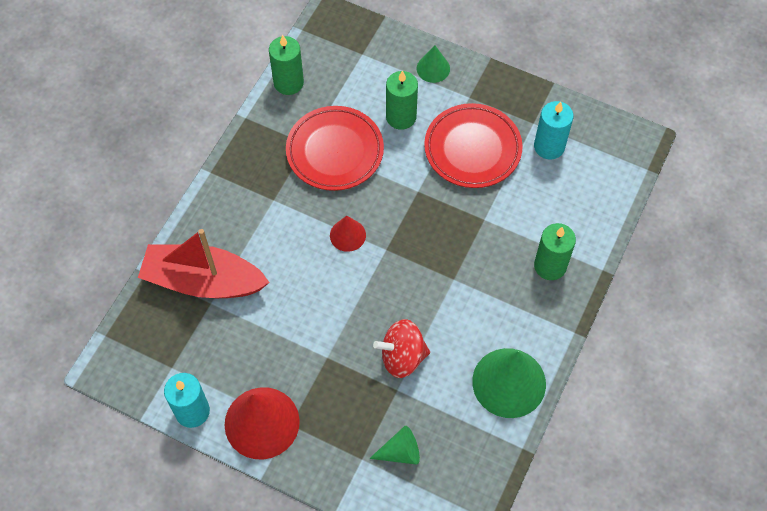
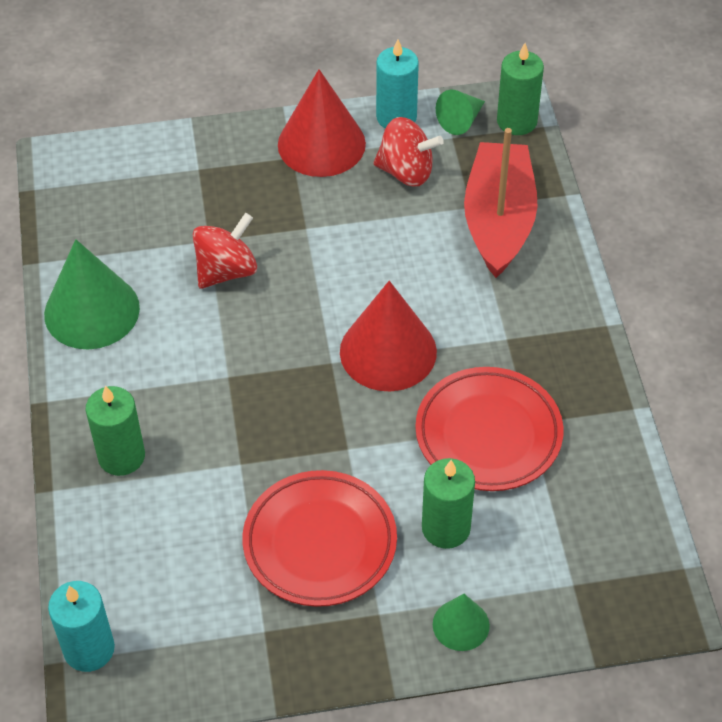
camera: 145 degrees right, 10 degrees down
red boat [138,229,270,298] -> red boat turned 60 degrees counterclockwise [464,128,537,278]
green candle [269,35,304,95] -> green candle moved to [497,43,544,135]
red cone [330,216,366,252] -> red cone [340,281,437,391], size x1.91
green cone [369,426,420,465] -> green cone moved to [436,90,485,135]
turquoise candle [534,101,574,160] -> turquoise candle moved to [48,581,115,672]
none -> red spinning top [373,117,444,187]

